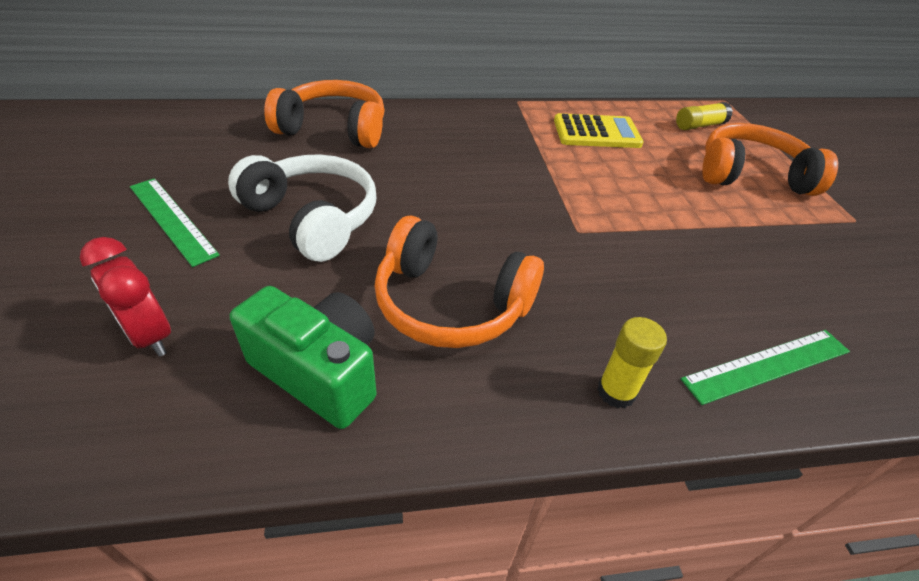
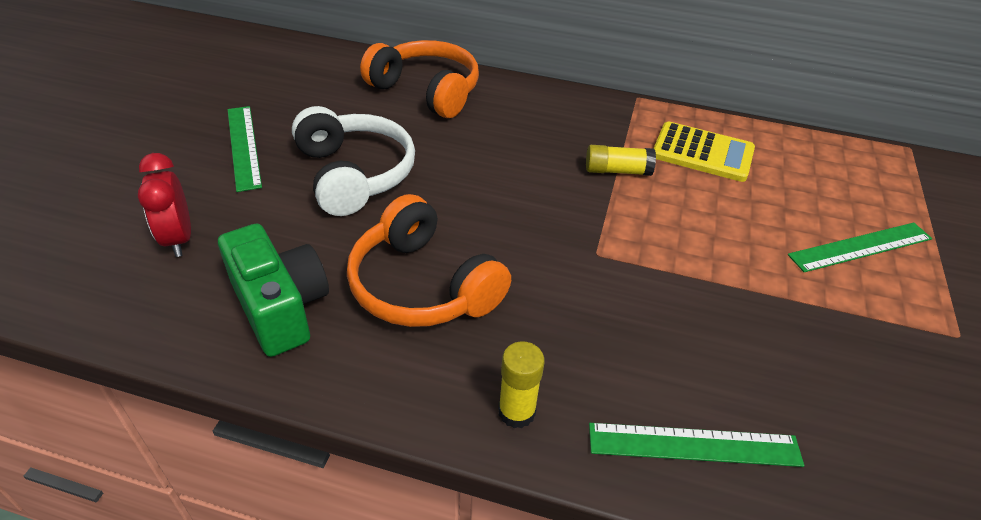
camera: 25 degrees right, 0 degrees up
yellow glue stick [676,102,733,130] -> yellow glue stick moved to [586,145,656,176]
orange headphones [702,123,838,196] -> green ruler [788,223,932,272]

